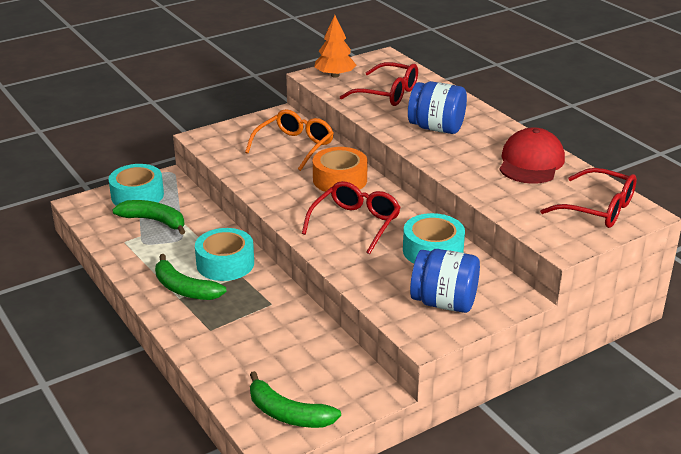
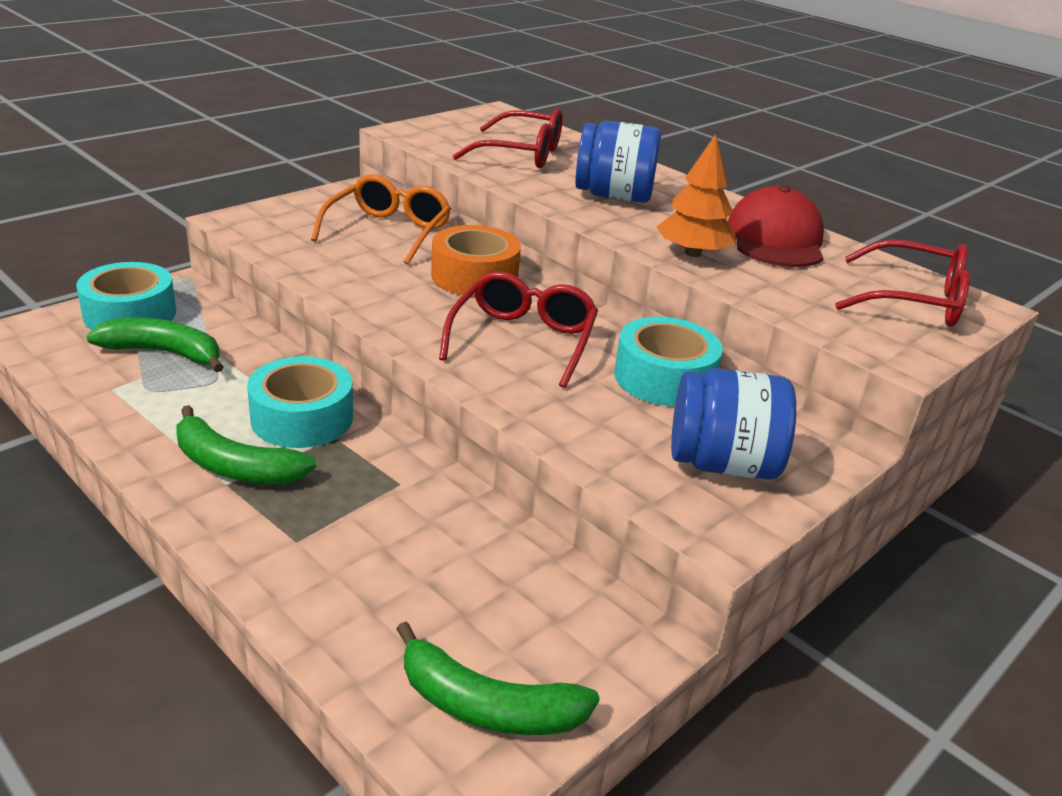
camera: 15 degrees left, 0 degrees up
orange tree [314,15,356,77] -> orange tree moved to [656,134,735,257]

